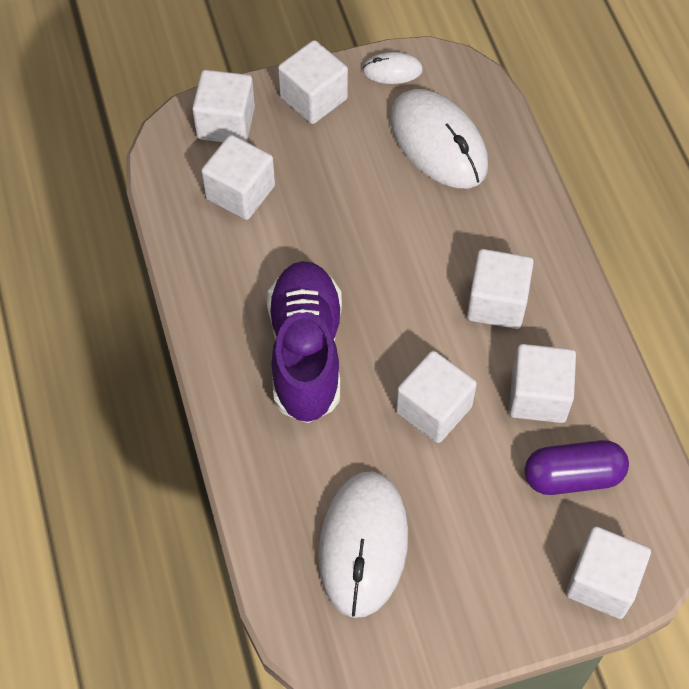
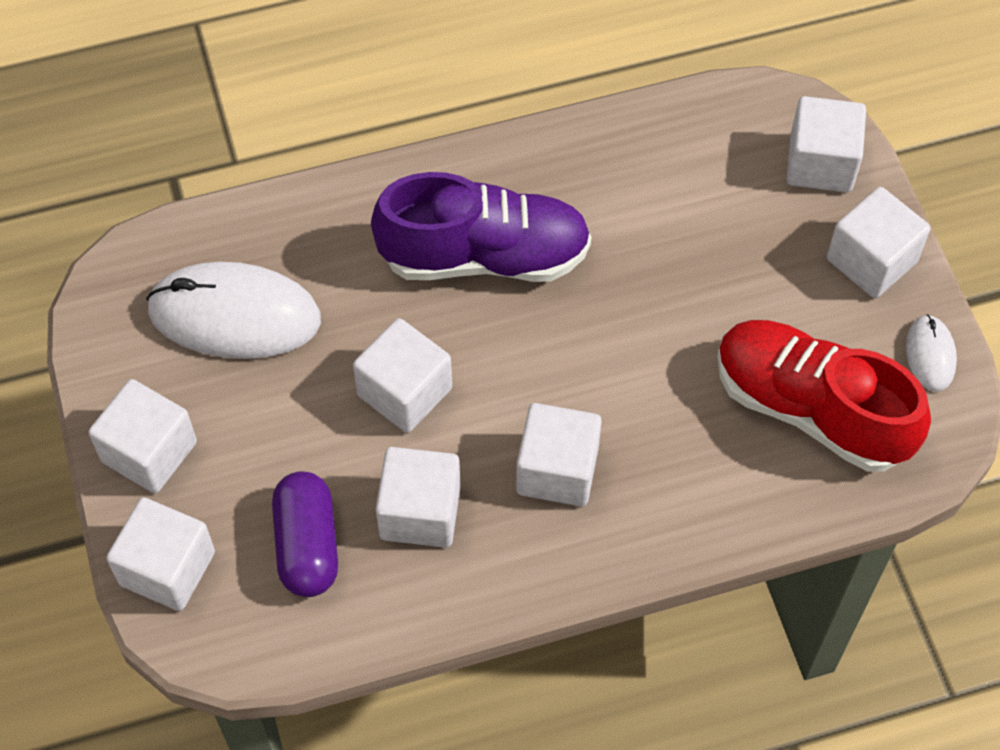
camera: 90 degrees right, 0 degrees up
white cube [201,135,275,220] -> white cube moved to [88,379,197,493]
white mouse [390,89,488,188] -> red shoe [717,320,931,472]

